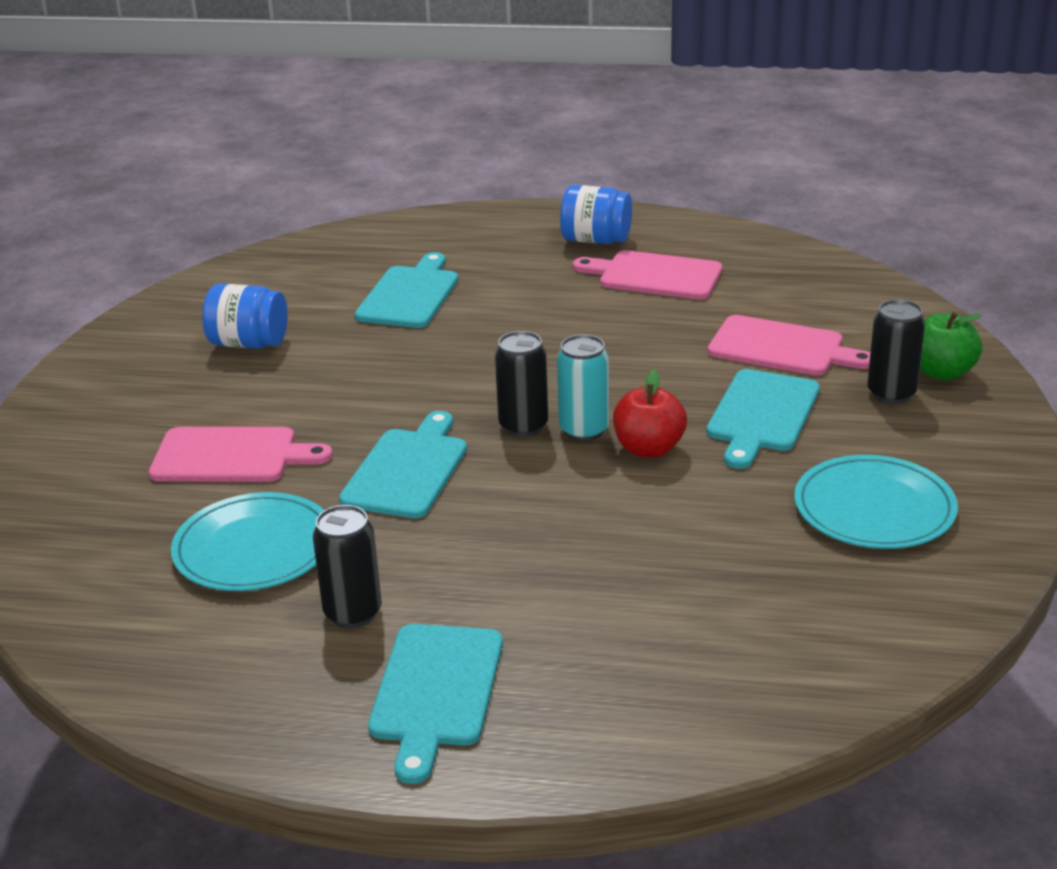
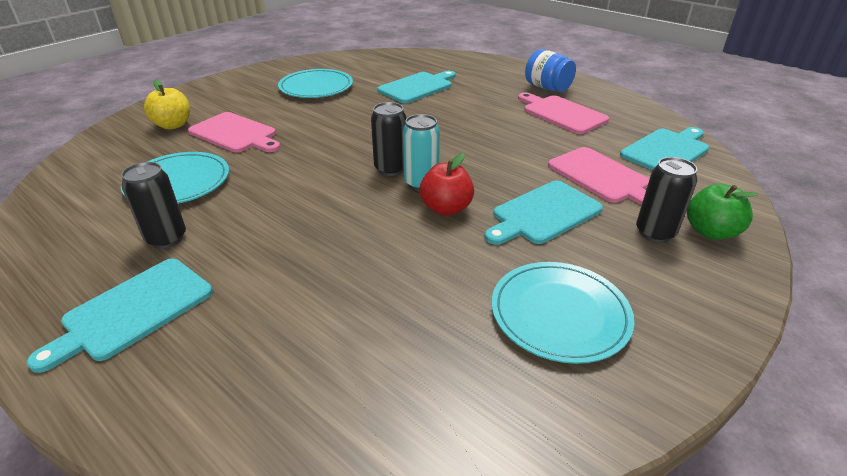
camera: 30 degrees right, 5 degrees up
blue jar [202,284,288,349] -> turquoise plate [278,69,353,98]
turquoise cutting board [339,411,467,518] -> turquoise cutting board moved to [620,127,709,170]
none -> yellow apple [144,80,190,129]

